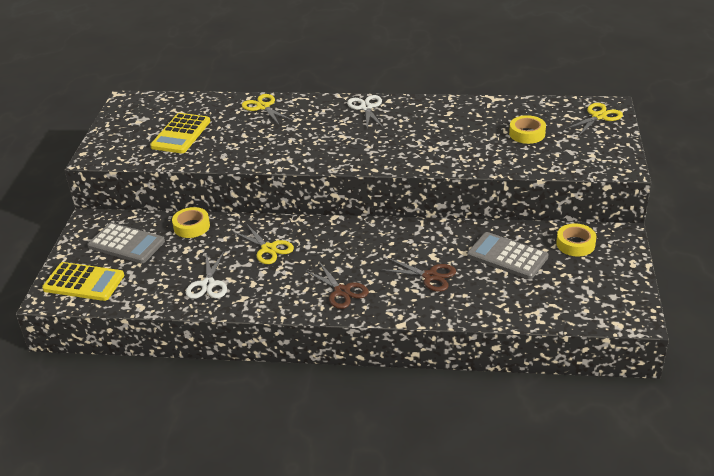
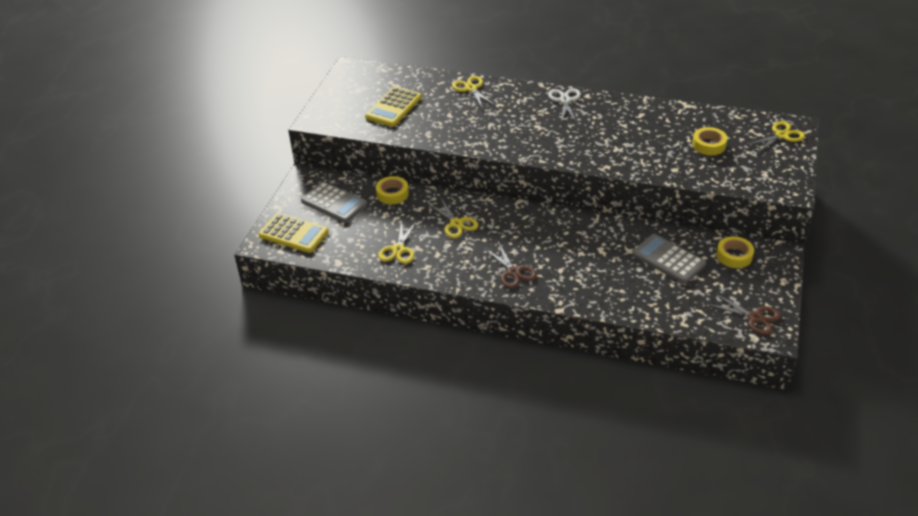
camera: 10 degrees right, 5 degrees up
white scissors [186,252,227,299] -> yellow scissors [378,220,417,264]
brown scissors [382,258,456,292] -> brown scissors moved to [707,293,781,335]

